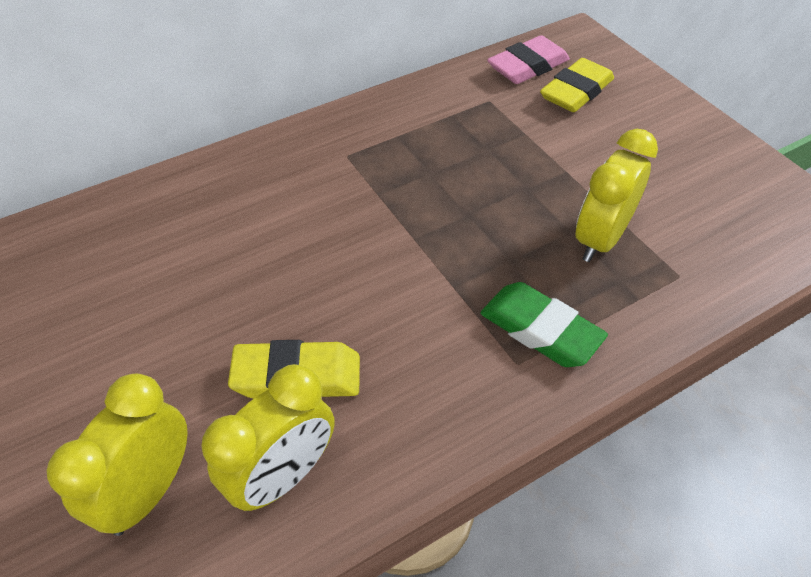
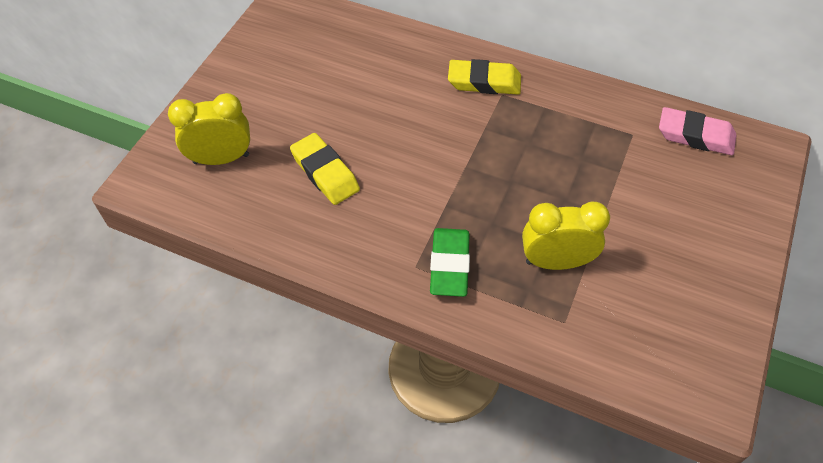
camera: 55 degrees right, 5 degrees up
yellow clock [201,364,335,511] -> none
yellow eraser [540,58,614,112] -> yellow eraser moved to [448,59,521,95]

